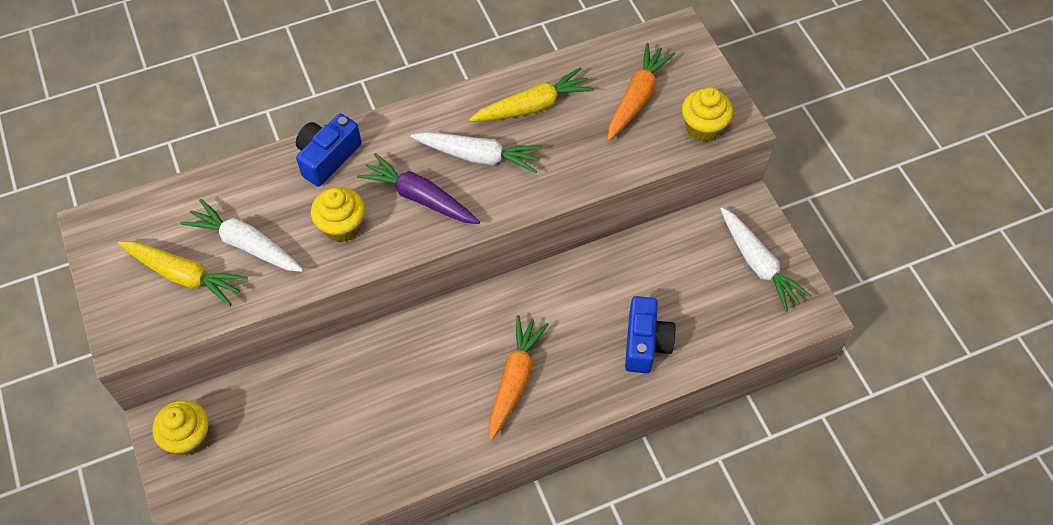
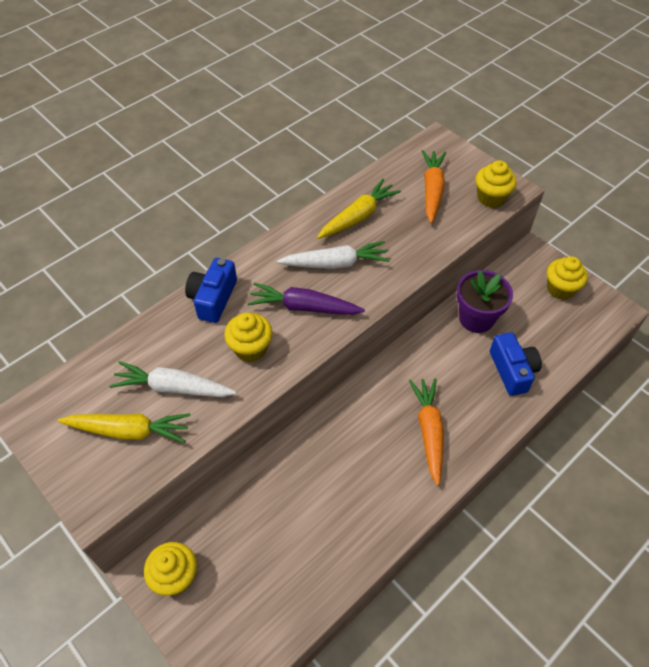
camera: 20 degrees left, 5 degrees down
white carrot [721,207,811,311] -> yellow cupcake [547,256,588,300]
none -> purple flower pot [457,270,513,333]

